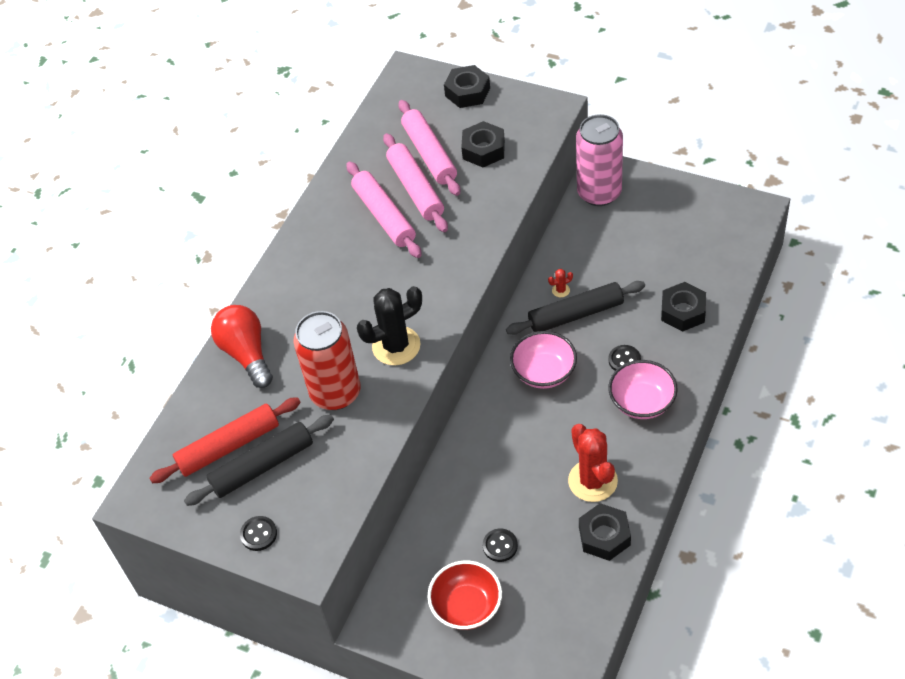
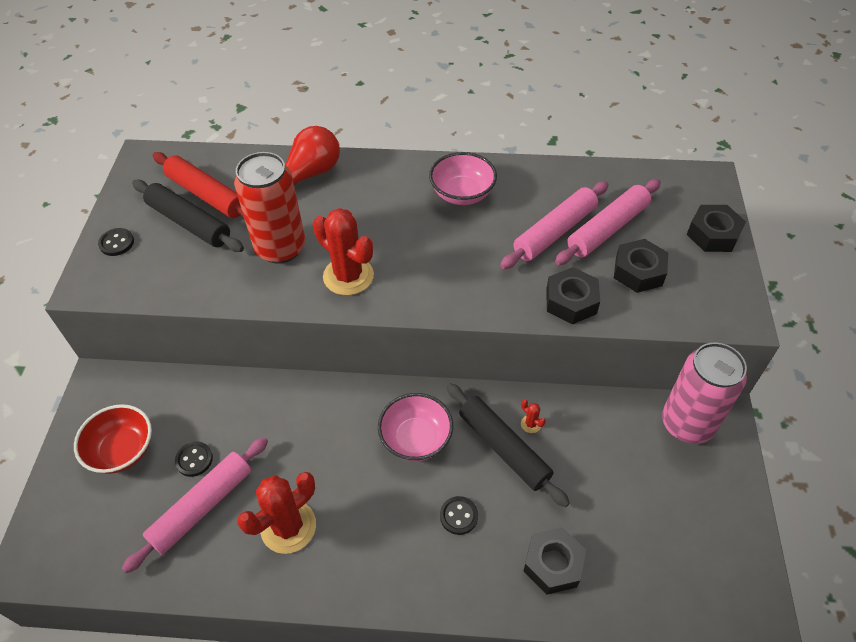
camera: 65 degrees right, 0 degrees up
pink rolling pin [346,161,422,258] -> pink rolling pin moved to [122,437,268,573]
black cactus [357,286,422,365] -> red cactus [313,208,374,295]
black nut [579,503,631,561] -> black nut moved to [546,267,600,324]
pink bowl [608,360,678,419] -> pink bowl moved to [429,152,497,205]

